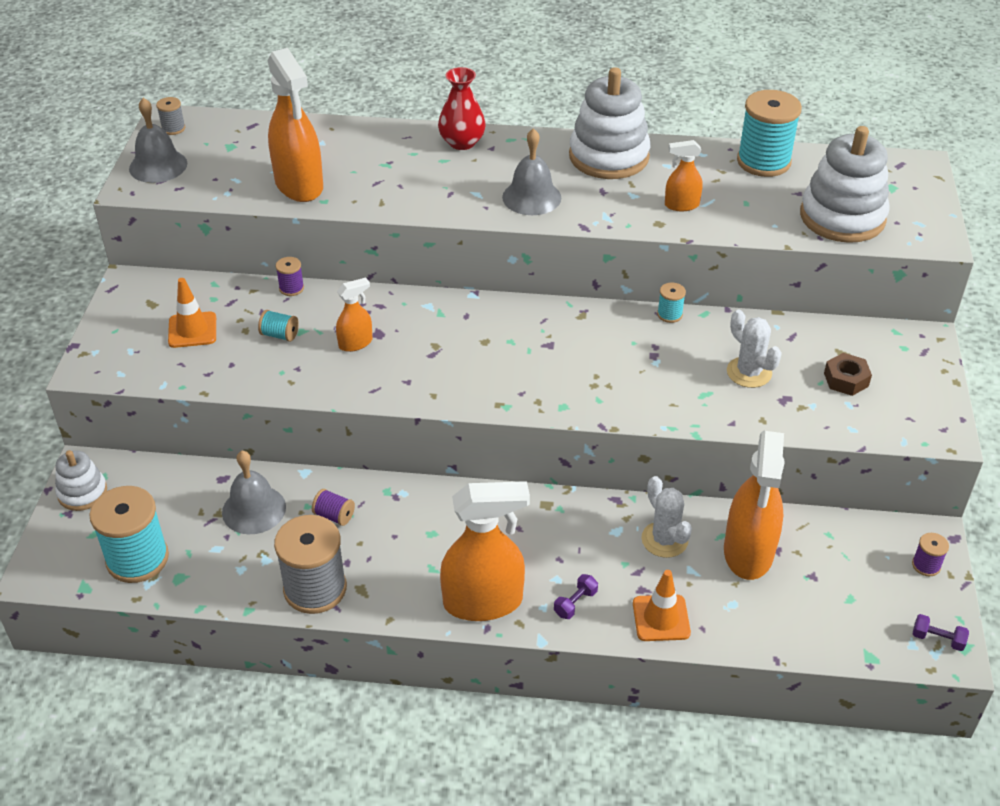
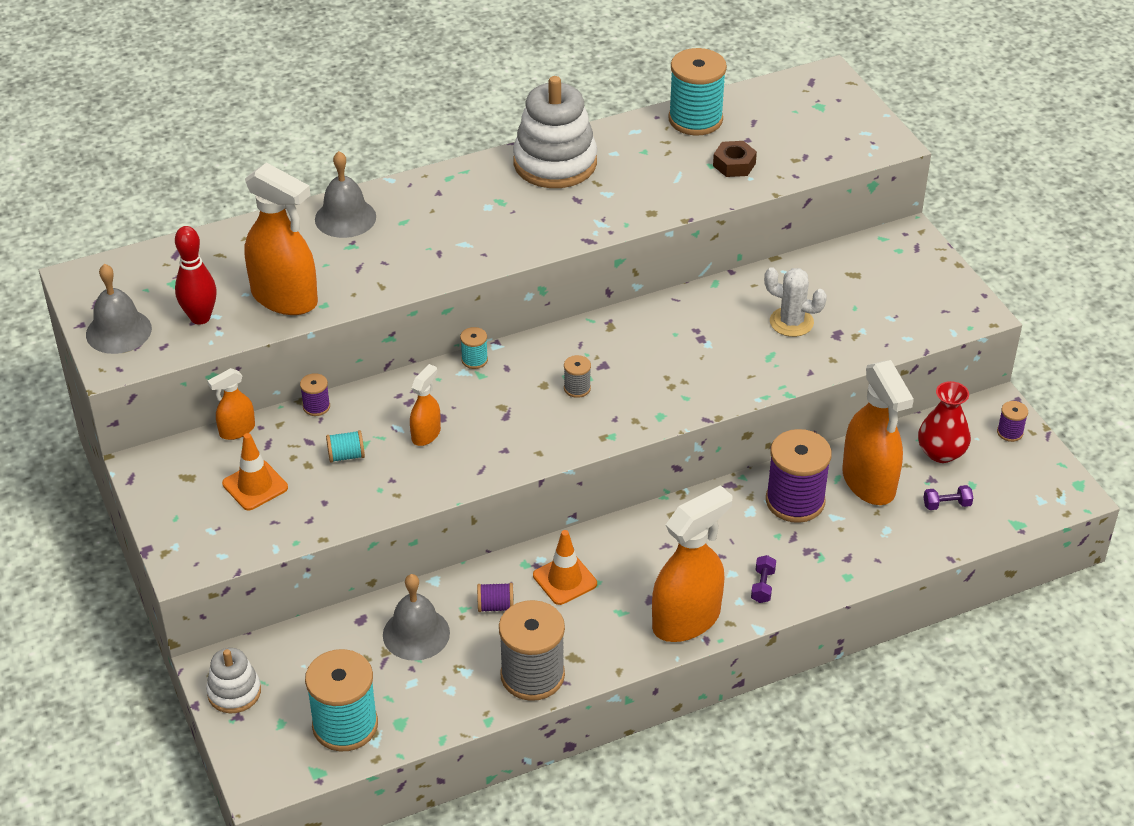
camera: 30 degrees left, 0 degrees up
grey spool [156,97,185,135] -> grey spool moved to [564,355,591,398]
red vase [438,67,486,150] -> red vase moved to [918,381,971,463]
grey bell [502,128,561,215] -> grey bell moved to [315,151,376,238]
orange traffic cone [633,570,691,641] -> orange traffic cone moved to [533,530,597,605]
white cactus [641,476,692,558] -> purple spool [766,429,832,523]
turquoise spool [657,283,686,323] -> turquoise spool moved to [460,327,488,369]
orange spray bottle [665,140,703,211] -> orange spray bottle moved to [208,368,255,440]
white stacking toy [800,126,890,243] -> none
brown nut [824,353,872,396] -> brown nut moved to [713,141,757,177]
purple dumbbell [913,614,969,651] -> purple dumbbell moved to [923,485,973,510]
none -> red bowling pin [175,226,217,325]

